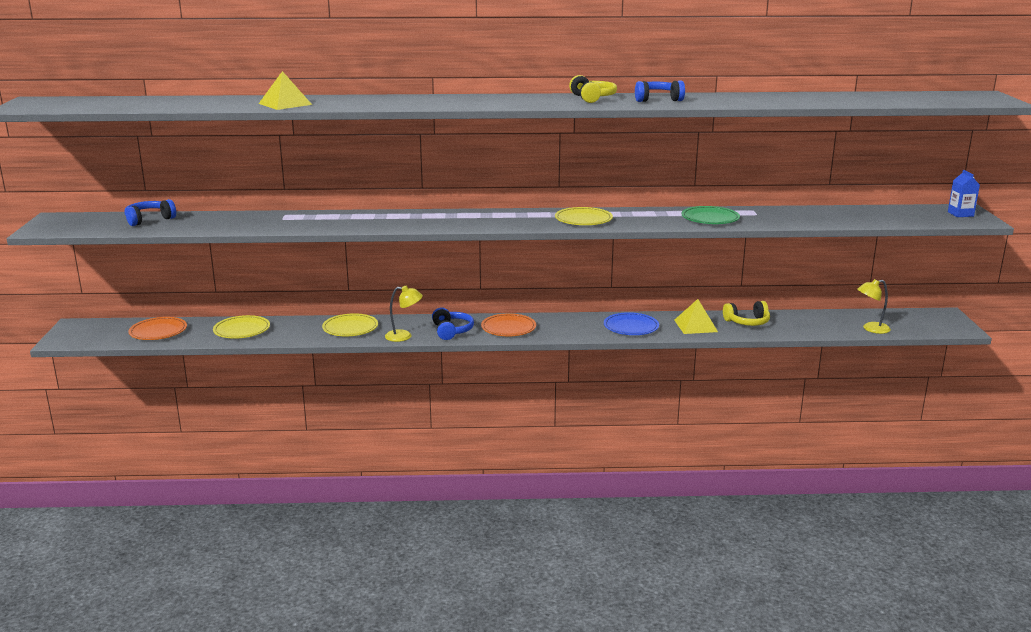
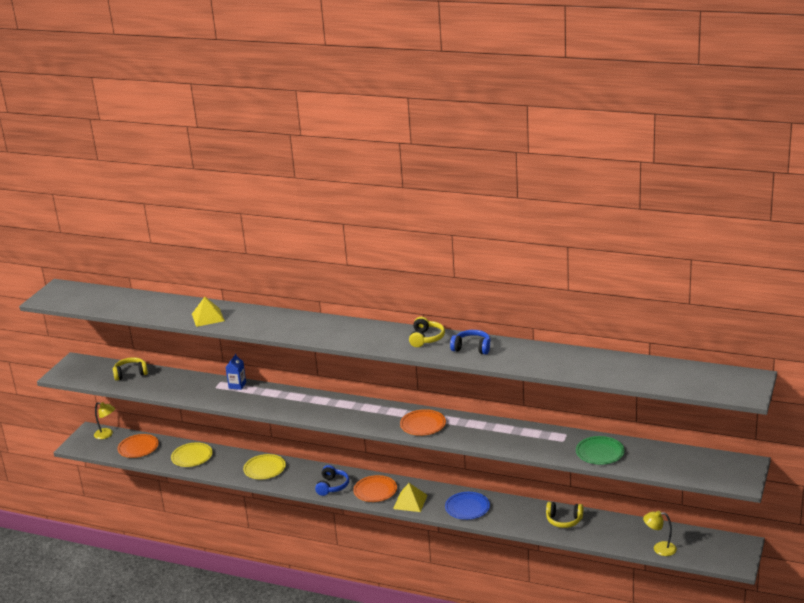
camera: 25 degrees right, 5 degrees up
blue headphones [124,199,176,226] -> yellow headphones [113,357,148,381]
yellow lamp [385,286,423,342] -> yellow lamp moved to [94,402,115,439]
yellow plate [555,207,613,225] -> orange plate [400,409,446,436]
yellow pyramid [674,299,718,334] -> yellow pyramid moved to [393,483,427,512]
green plate [681,206,740,224] -> green plate moved to [576,436,625,464]
blue carton [948,170,980,217] -> blue carton moved to [225,354,246,390]

